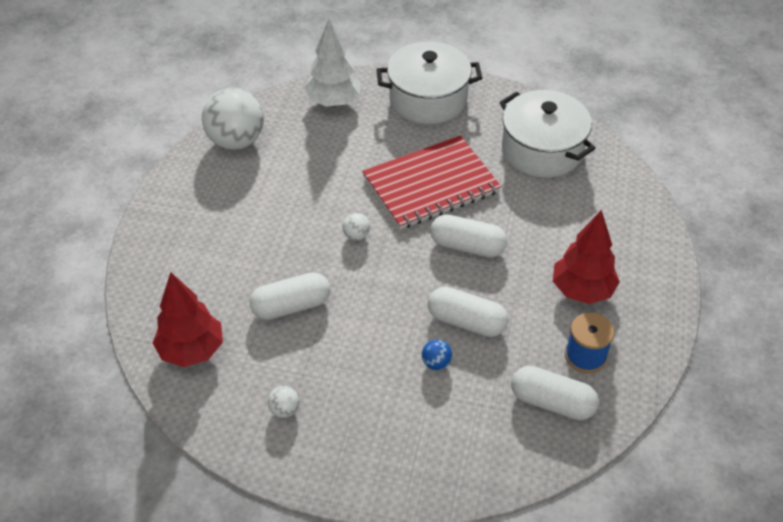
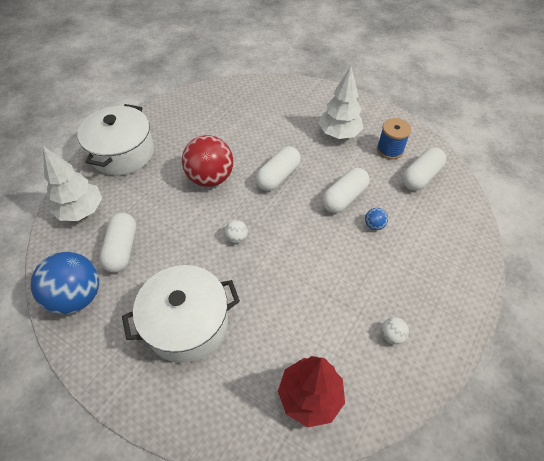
camera: 70 degrees left, 5 degrees up
white ball [202,88,264,150] -> blue ball [30,252,99,315]
white capsule [249,272,330,320] -> white capsule moved to [99,213,136,272]
red notebook [362,135,501,230] -> red ball [182,135,233,187]
white pot [499,90,596,178] -> white pot moved to [122,265,240,363]
red tree [553,210,620,304] -> white tree [319,66,363,139]

